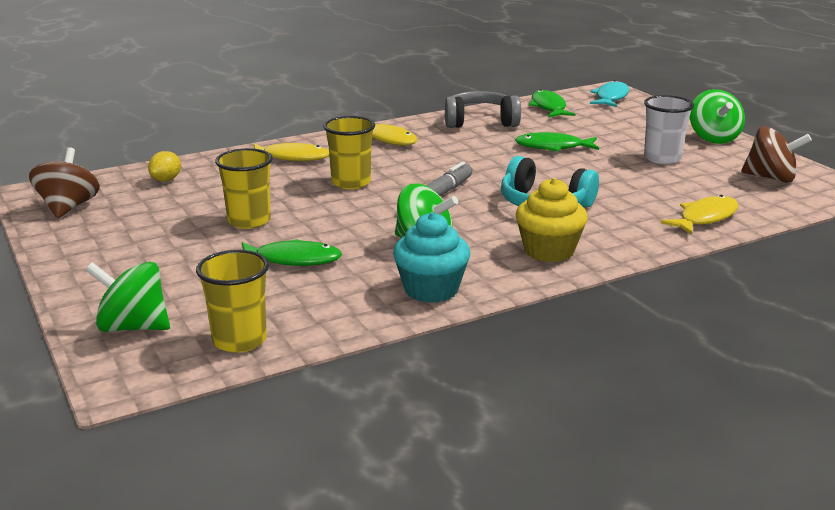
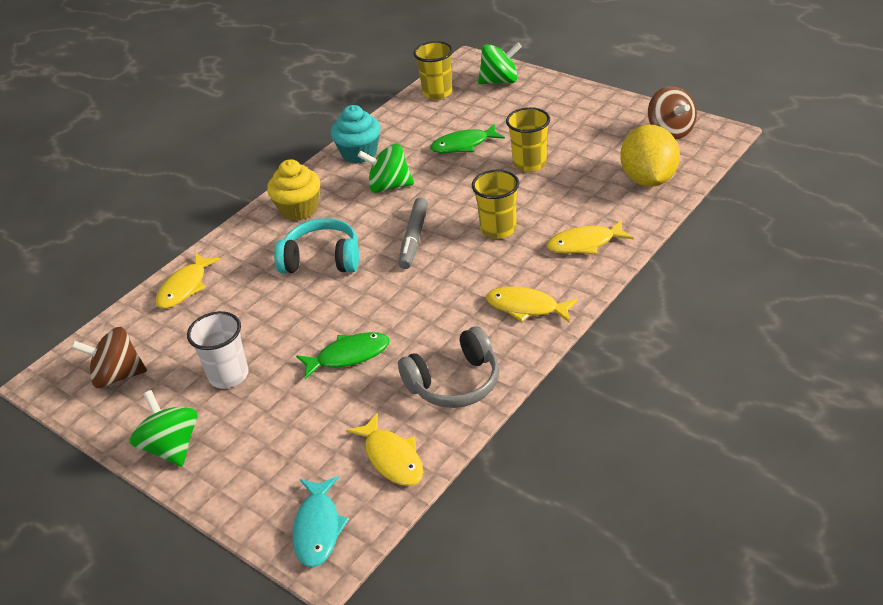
camera: 160 degrees right, 15 degrees up
yellow lemon [148,151,181,181] -> yellow lemon [620,125,680,187], size x2.17
green fish [529,89,575,117] -> yellow fish [346,413,423,486]

